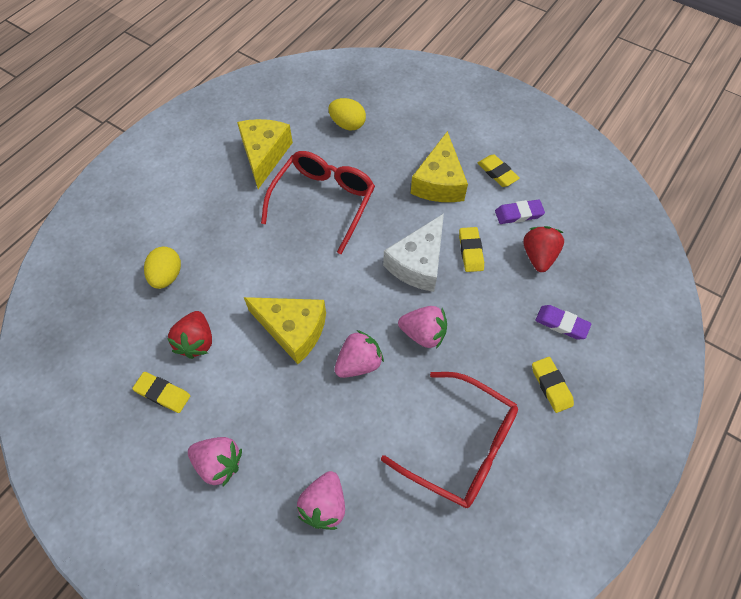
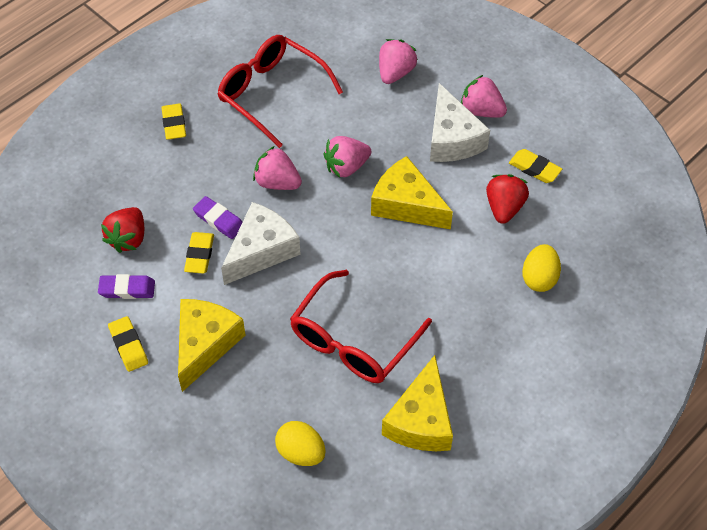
camera: 170 degrees left, 5 degrees down
purple eraser [535,305,591,340] -> purple eraser moved to [193,196,242,239]
none -> white cheese [430,83,490,162]

